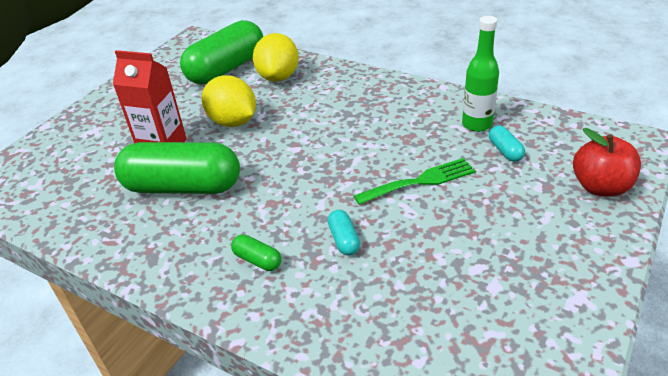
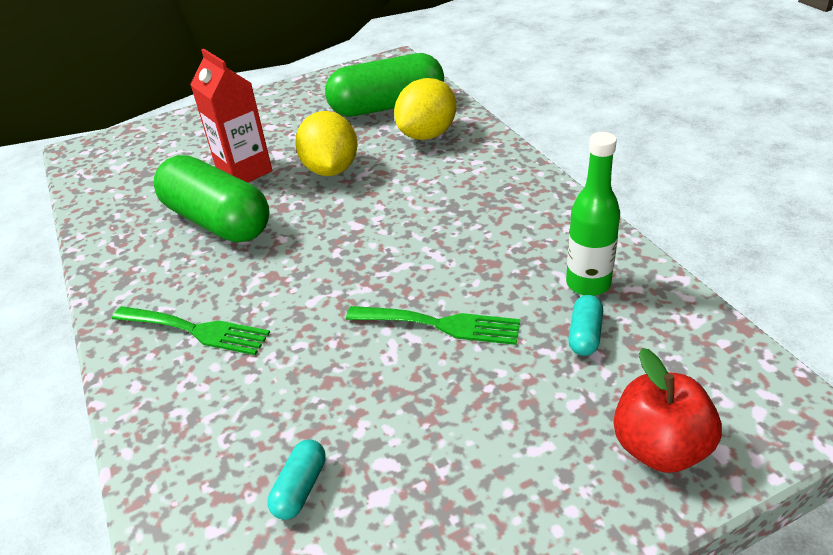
camera: 35 degrees right, 0 degrees up
green capsule [231,234,281,271] -> green fork [112,306,270,355]
turquoise capsule [328,210,360,255] -> turquoise capsule moved to [267,439,326,520]

